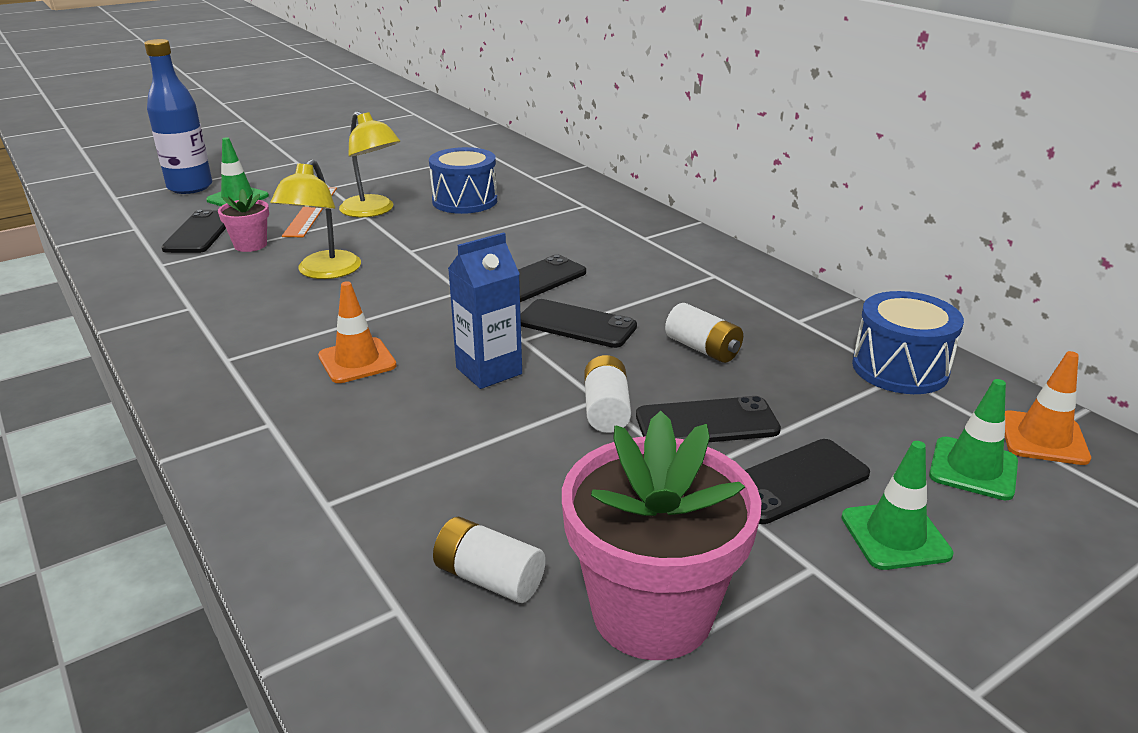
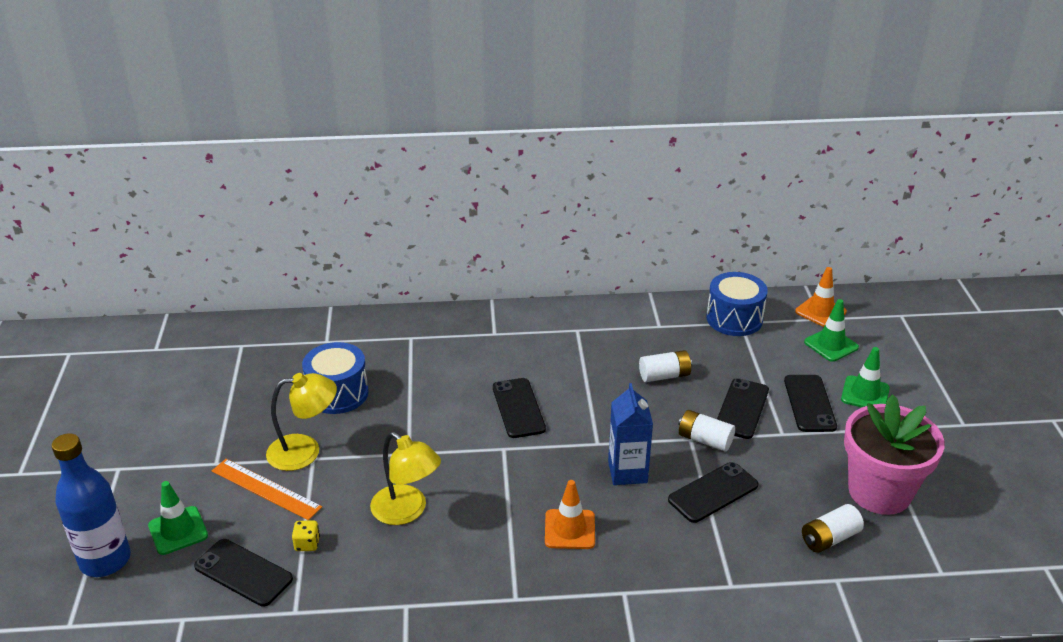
camera: 60 degrees left, 5 degrees up
pink flower pot [218,189,269,252] -> yellow dice [292,521,320,551]
black phone [520,299,637,348] -> black phone moved to [668,462,758,523]

